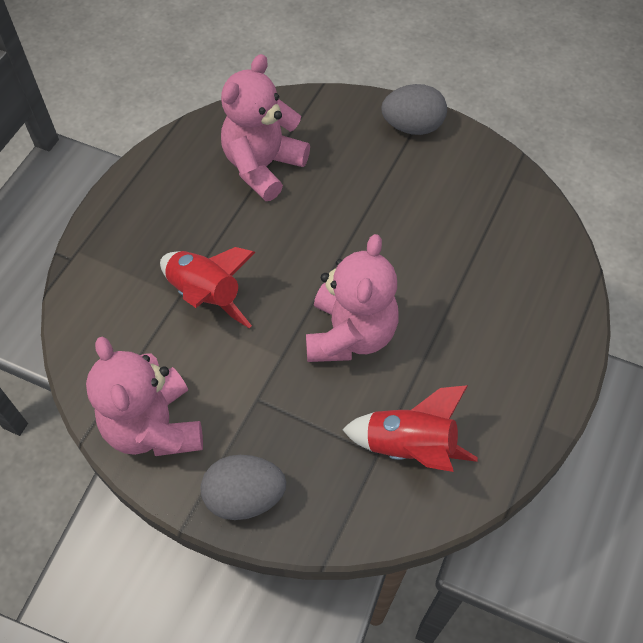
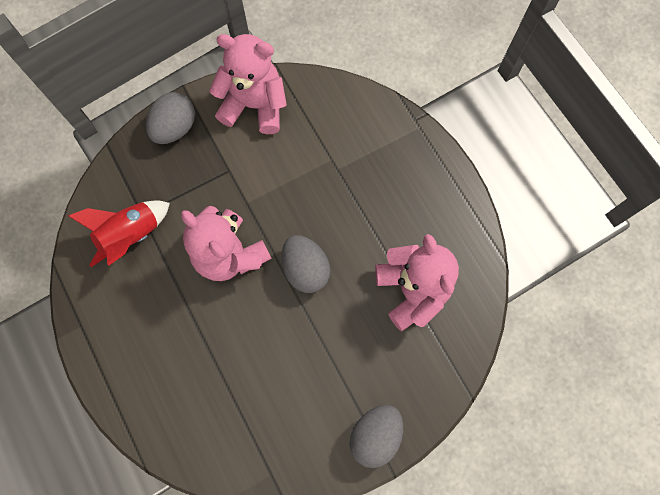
camera: 125 degrees right, 15 degrees up
red rocket [160,247,256,328] -> none
none -> grey egg [281,235,330,293]

